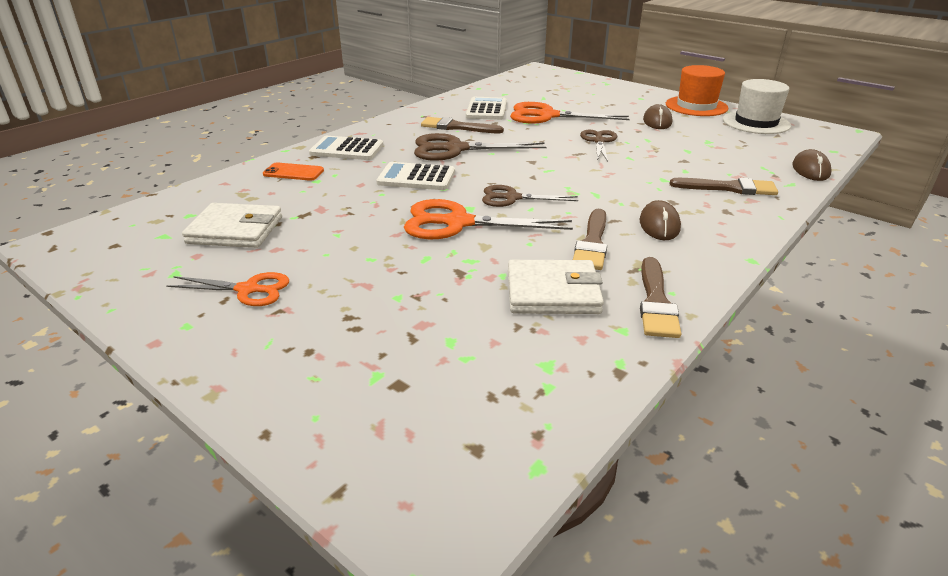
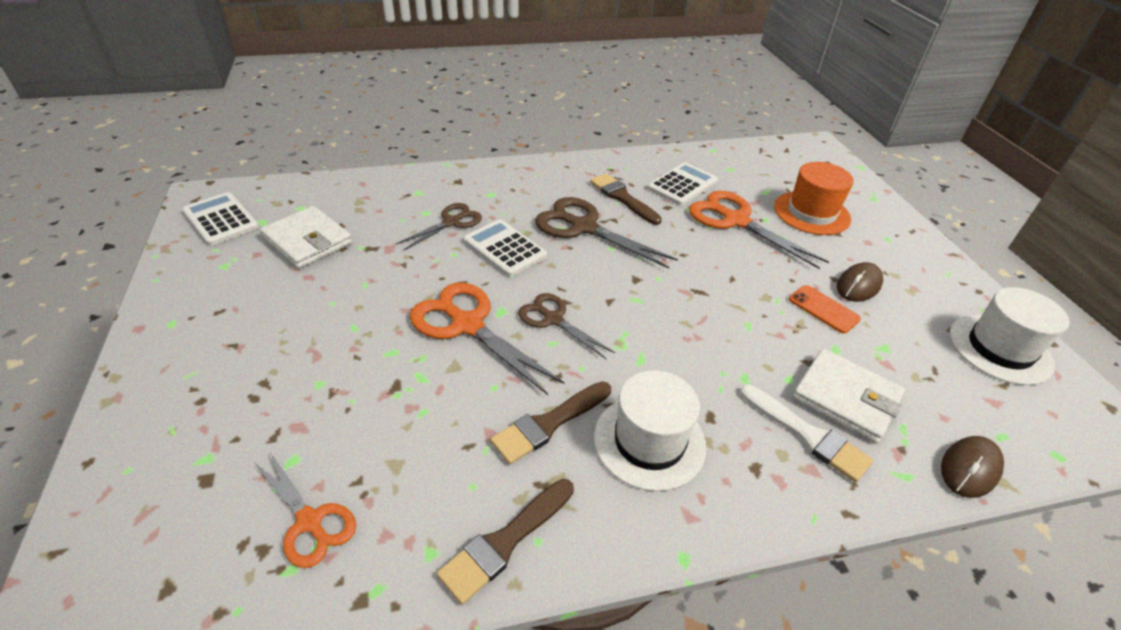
camera: 35 degrees right, 10 degrees up
orange scissors [166,272,289,306] -> orange scissors moved to [254,453,356,568]
orange phone [263,162,324,181] -> orange phone moved to [789,285,861,334]
white calculator [309,136,383,160] -> white calculator moved to [182,192,259,246]
white wallet [508,260,604,314] -> white wallet moved to [792,349,905,444]
brown scissors [580,130,617,162] -> brown scissors moved to [396,203,482,250]
brown mouse [640,200,681,240] -> white hat [594,370,707,491]
orange hat [666,65,728,116] -> orange hat moved to [774,162,854,235]
brown brush [669,178,778,195] -> white brush [740,384,873,482]

